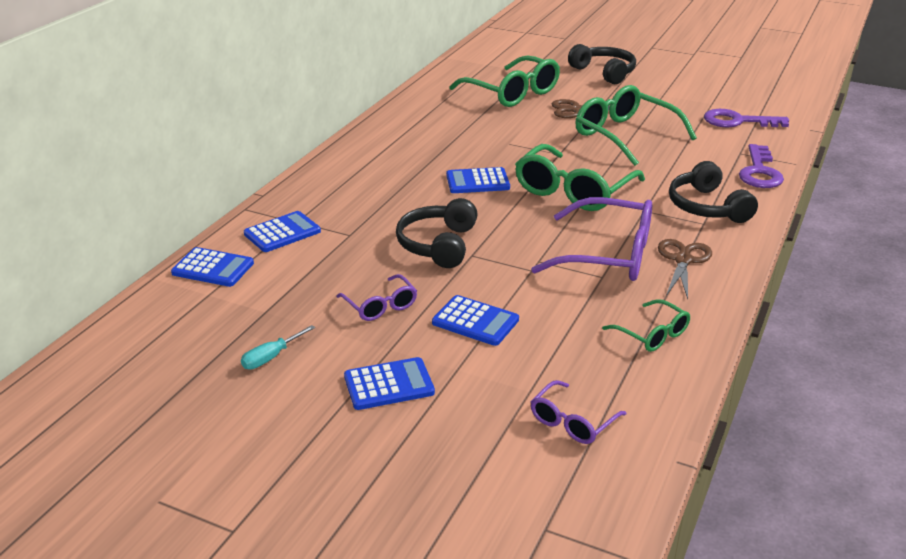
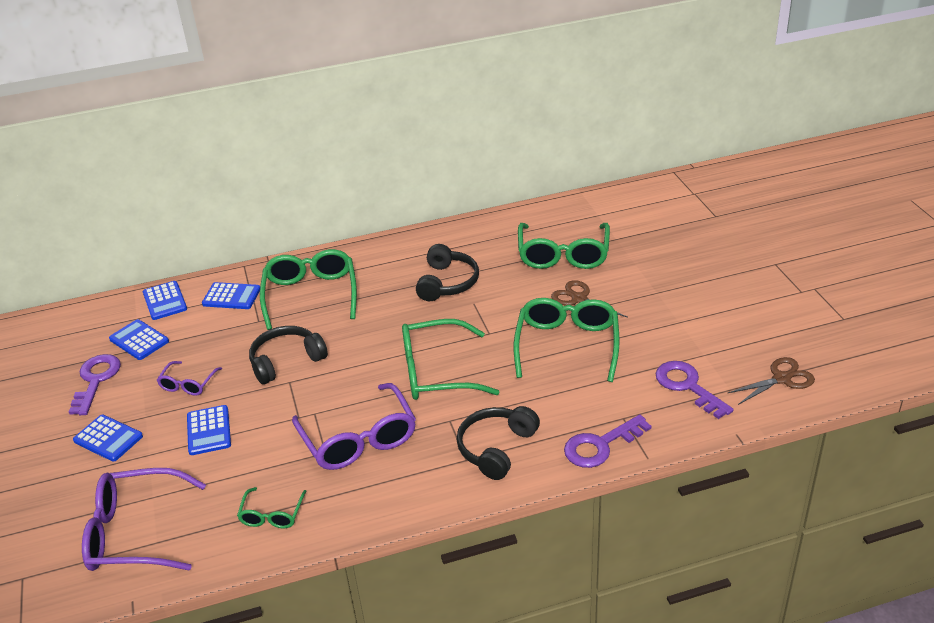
camera: 50 degrees right, 5 degrees up
turquoise screwdriver [241,325,315,369] -> purple key [69,354,121,415]
blue calculator [446,167,510,193] -> blue calculator moved to [109,319,169,360]
purple glasses [530,380,627,444] -> purple glasses [82,468,206,571], size x1.94
black headphones [568,44,636,84] -> black headphones moved to [416,244,479,301]
brown scissors [658,239,712,299] -> brown scissors moved to [728,357,815,405]
none -> green glasses [260,249,357,330]

